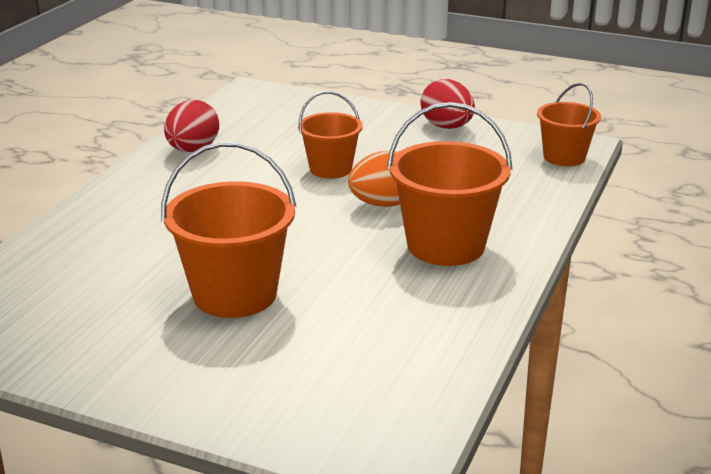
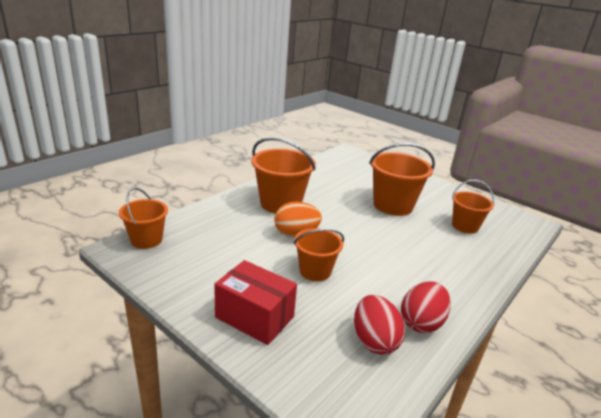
camera: 165 degrees left, 0 degrees up
red egg [421,79,475,129] -> red egg moved to [354,295,405,355]
none -> red box [214,260,297,345]
none -> orange bucket [452,180,494,234]

